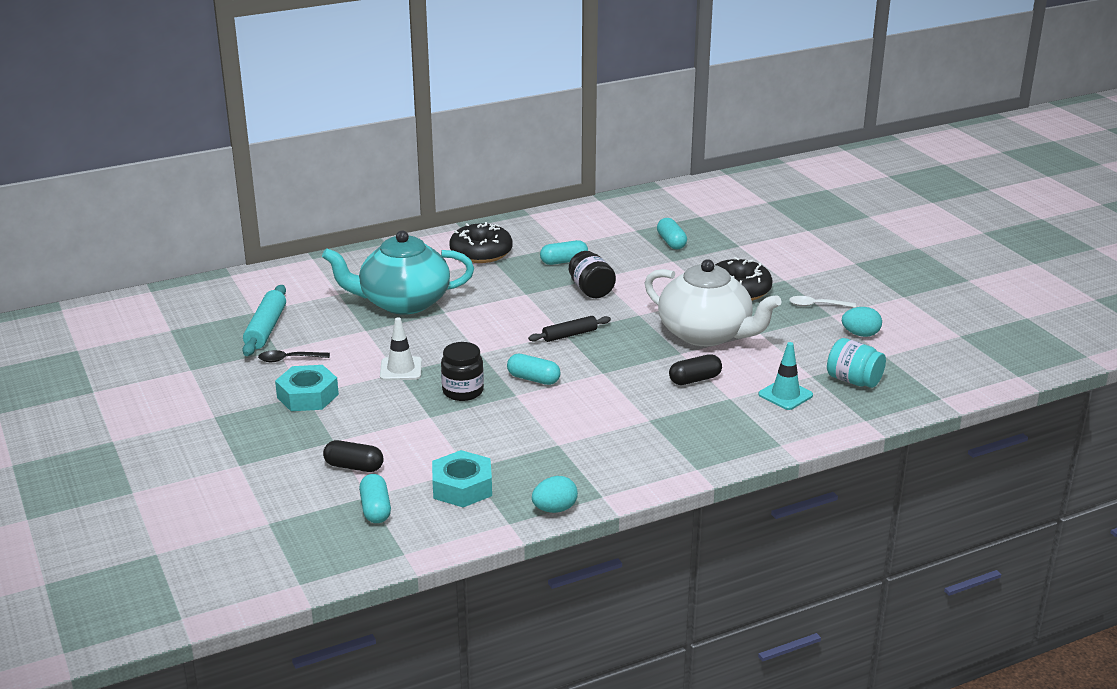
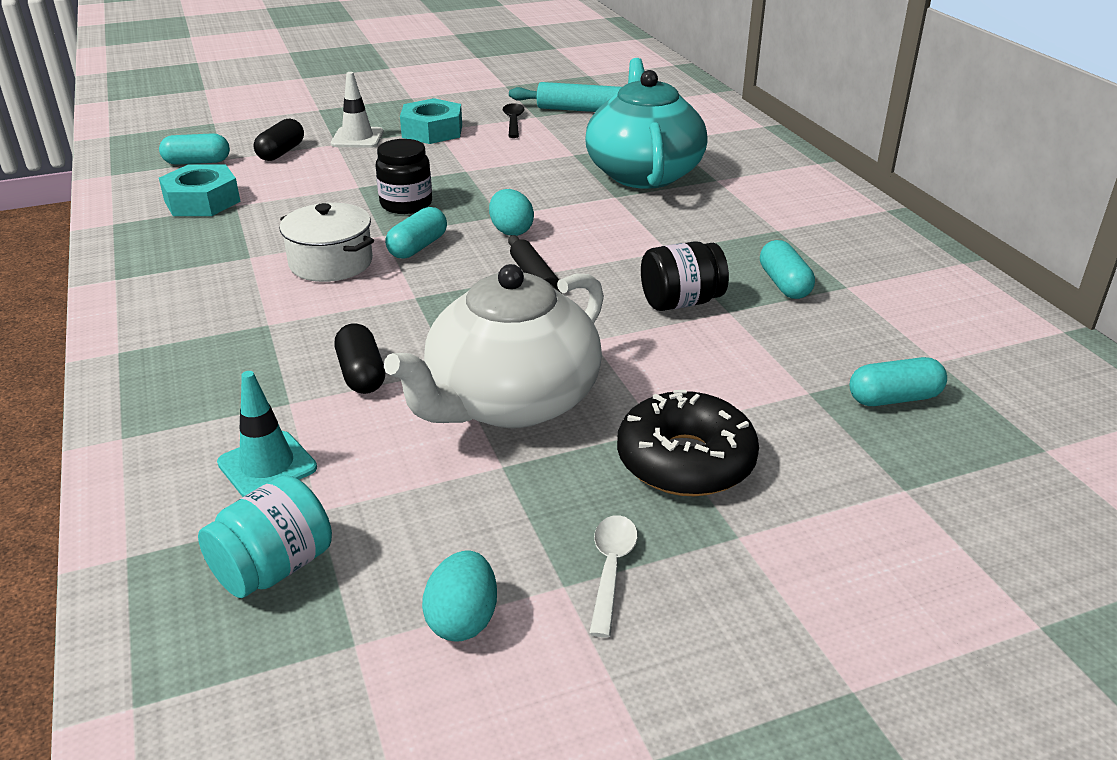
camera: 95 degrees right, 5 degrees up
white traffic cone [380,317,422,381] -> white traffic cone moved to [331,72,384,148]
black donut [449,222,512,263] -> none
turquoise egg [532,476,578,513] -> turquoise egg moved to [489,189,534,236]
none -> white pot [280,203,374,282]

